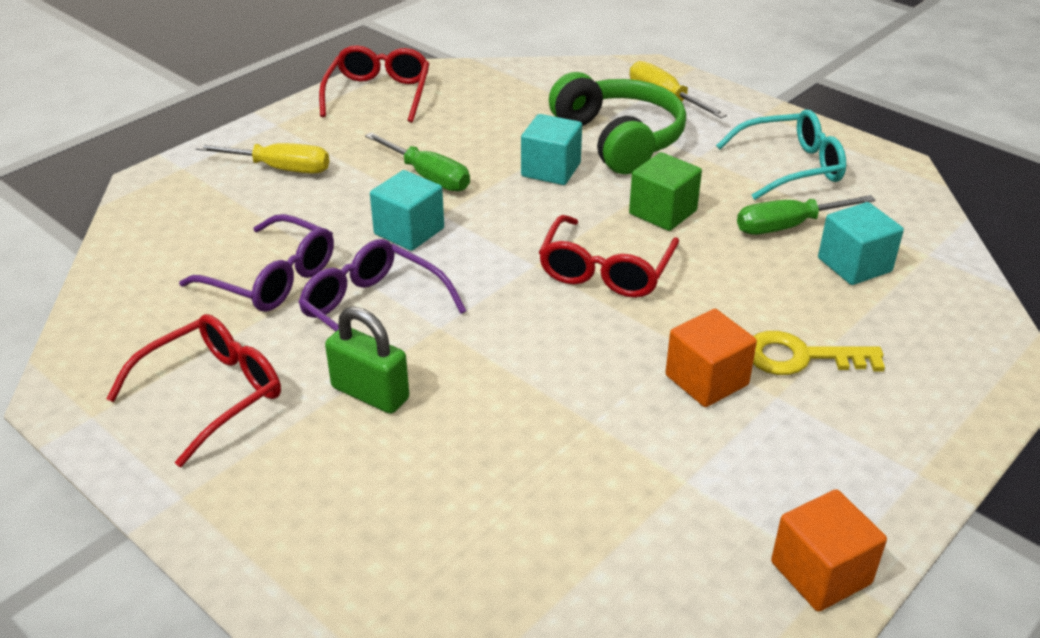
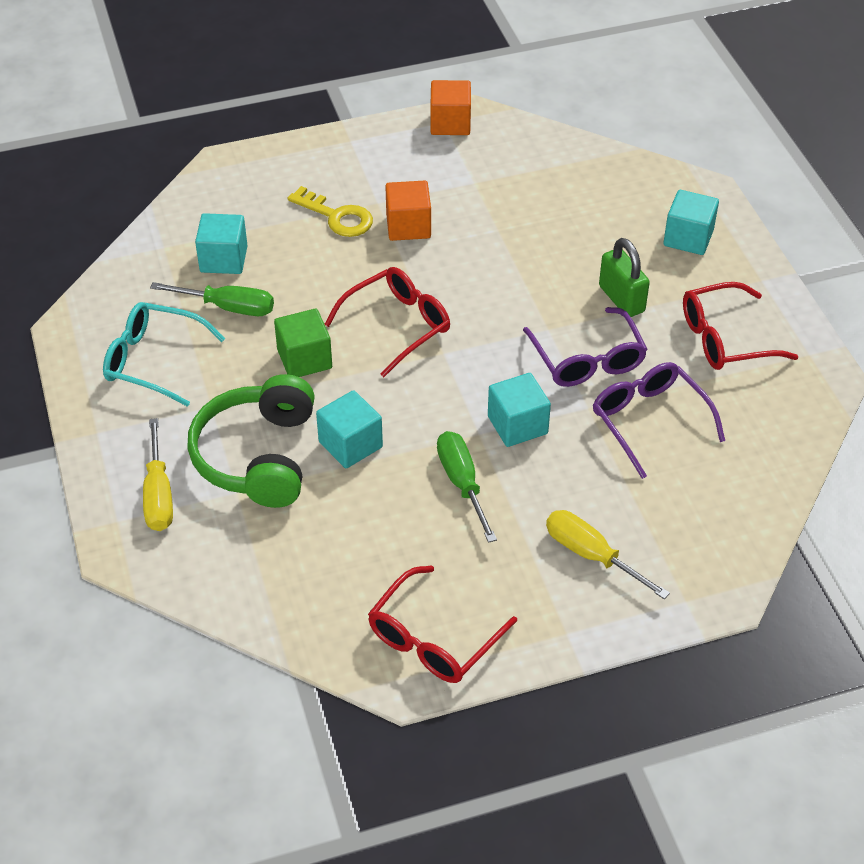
camera: 150 degrees left, 10 degrees up
none -> turquoise cube [663,190,719,255]

